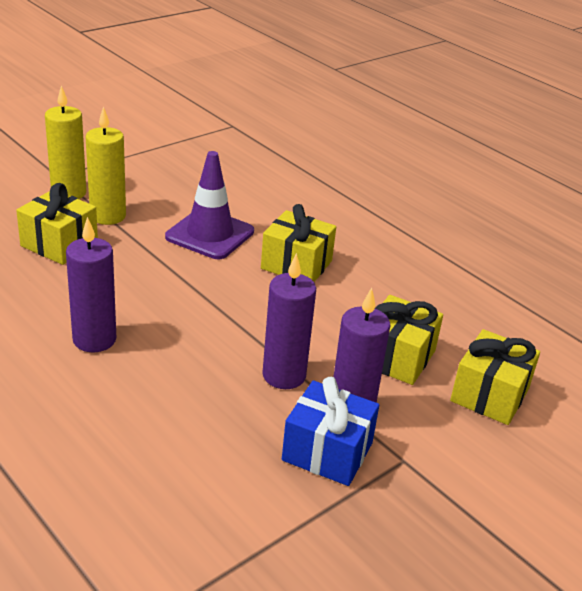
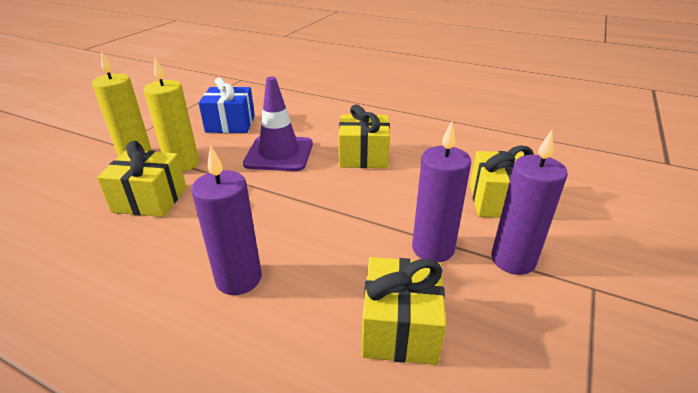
camera: 20 degrees left, 0 degrees up
blue gift [282,377,379,486] -> blue gift moved to [199,78,255,133]
yellow gift [450,329,540,425] -> yellow gift moved to [362,257,446,365]

